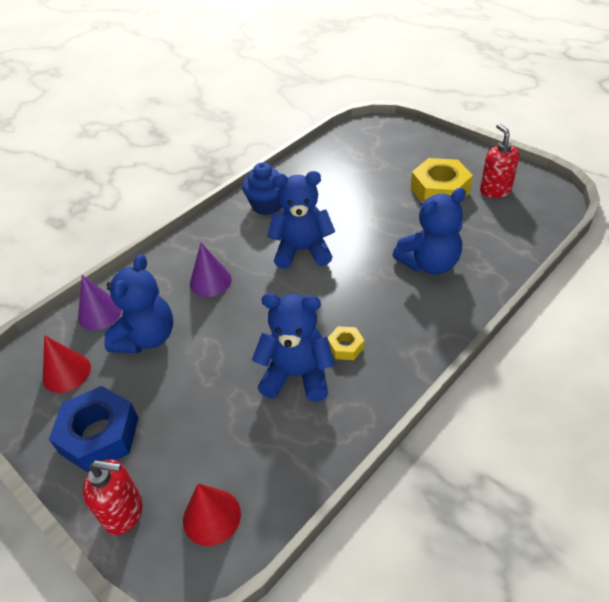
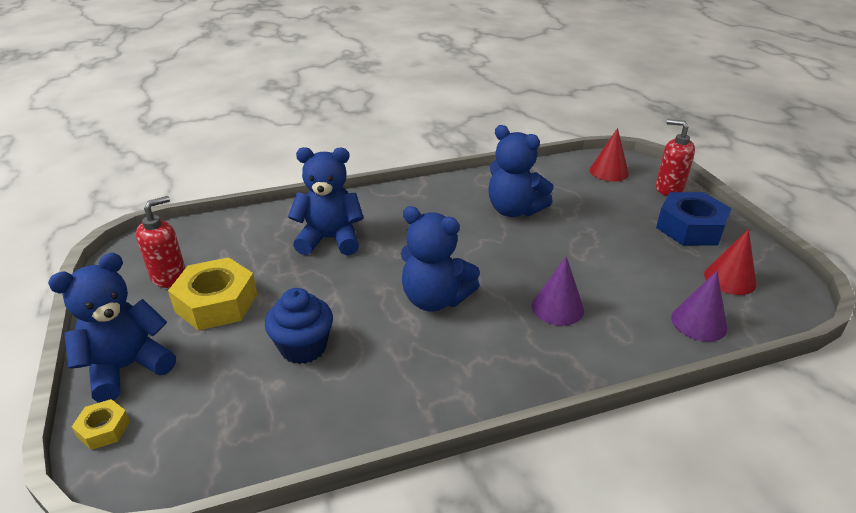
camera: 155 degrees left, 10 degrees down
blue teddy bear [104,254,173,353] -> blue teddy bear moved to [48,253,176,402]
blue cupcake [242,162,282,215] -> blue cupcake moved to [265,288,333,364]
yellow nut [328,326,364,360] -> yellow nut moved to [72,399,130,450]
red soap dispenser [480,124,519,198] -> red soap dispenser turned 150 degrees counterclockwise [136,196,185,288]

